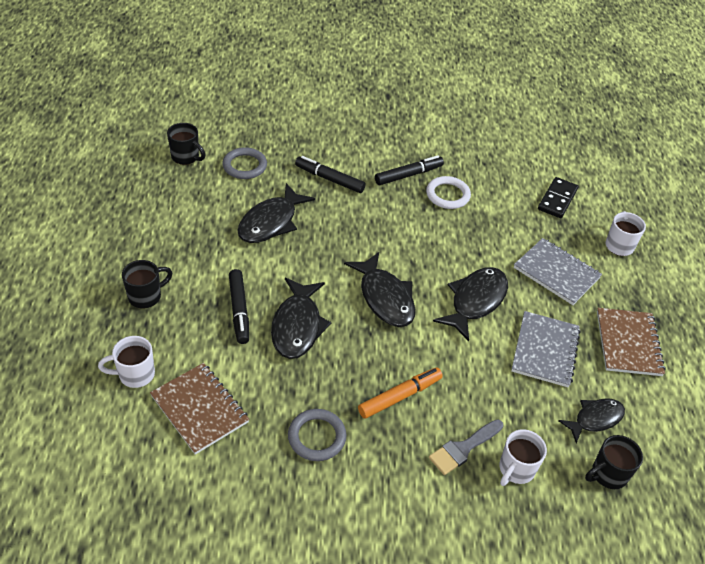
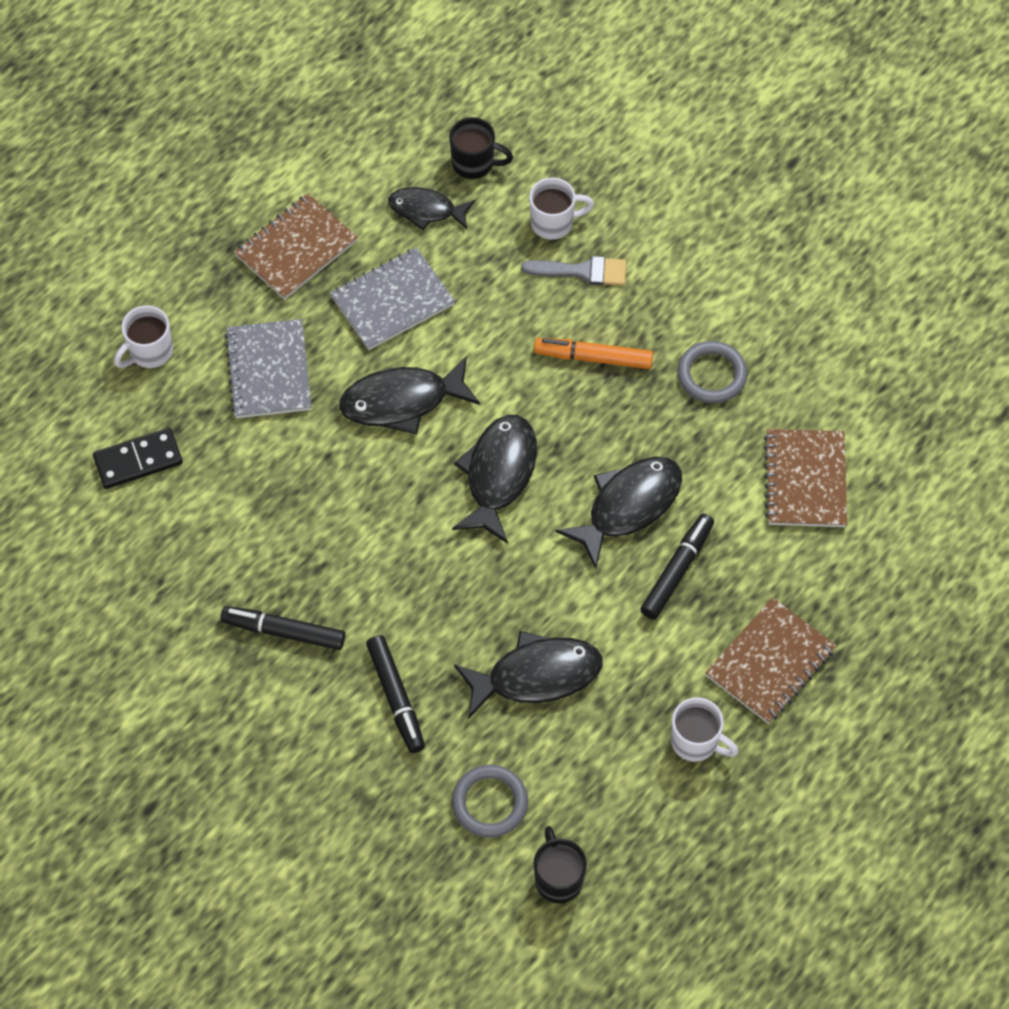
camera: 135 degrees left, 15 degrees up
white mug [98,336,155,388] -> white mug moved to [671,697,739,762]
black mug [122,260,173,309] -> brown notebook [705,597,836,724]
white ring [426,176,471,209] -> none

